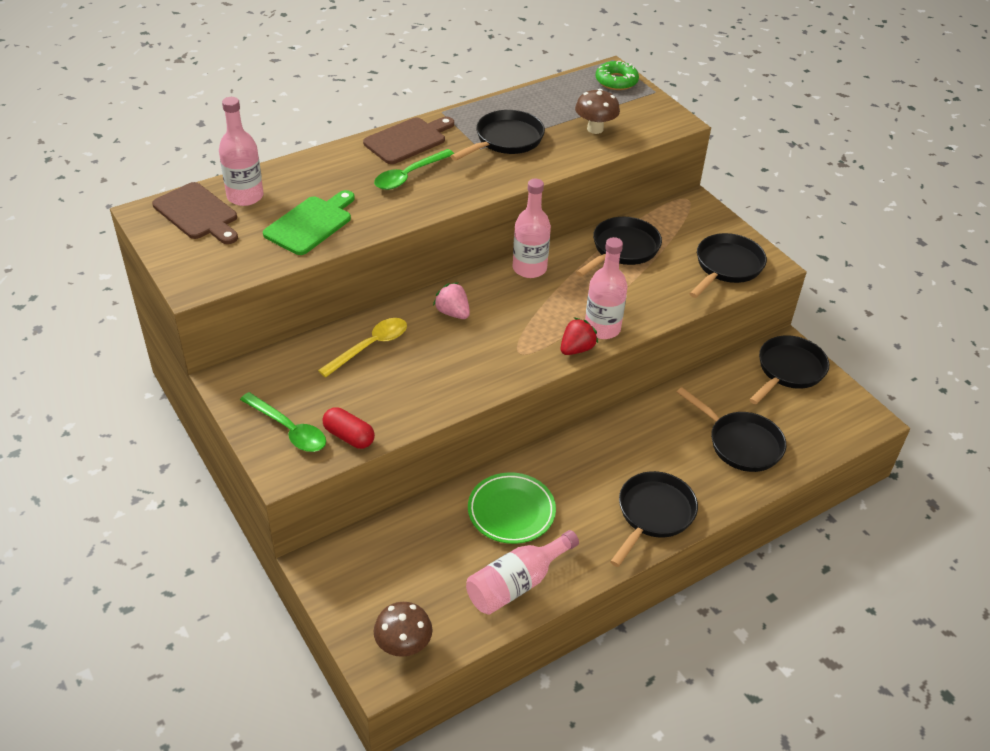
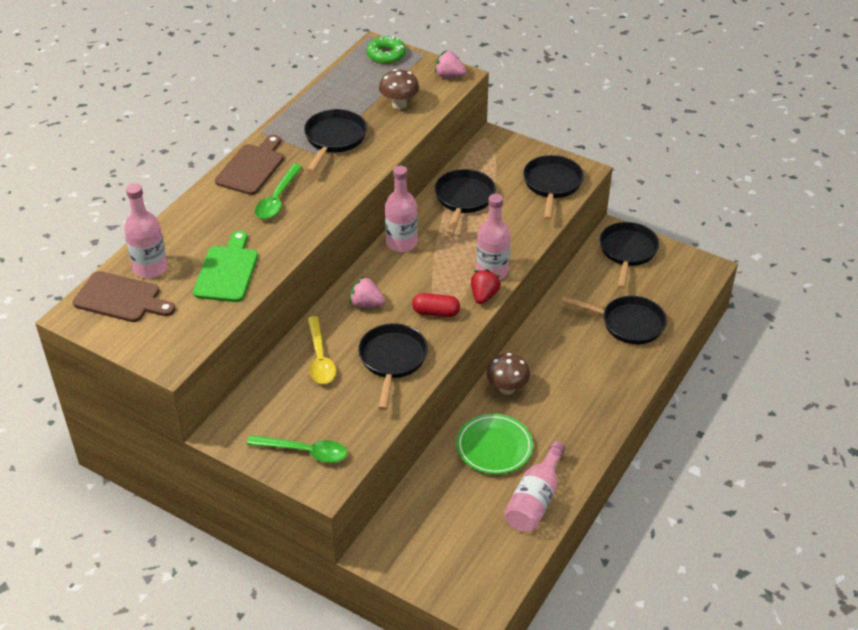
camera: 25 degrees left, 0 degrees up
yellow spoon [318,318,407,378] -> yellow spoon turned 150 degrees clockwise [307,316,336,384]
red capsule [323,407,375,449] -> red capsule moved to [412,293,460,317]
brown mushroom [374,602,432,657] -> brown mushroom moved to [486,353,530,395]
black pan [610,471,698,567] -> black pan moved to [358,323,428,410]
none -> pink strawberry [435,50,466,78]

